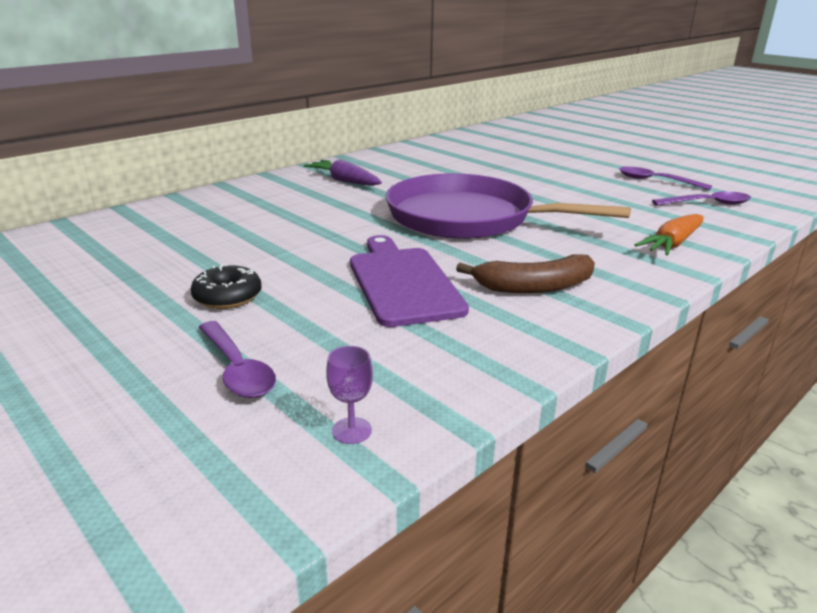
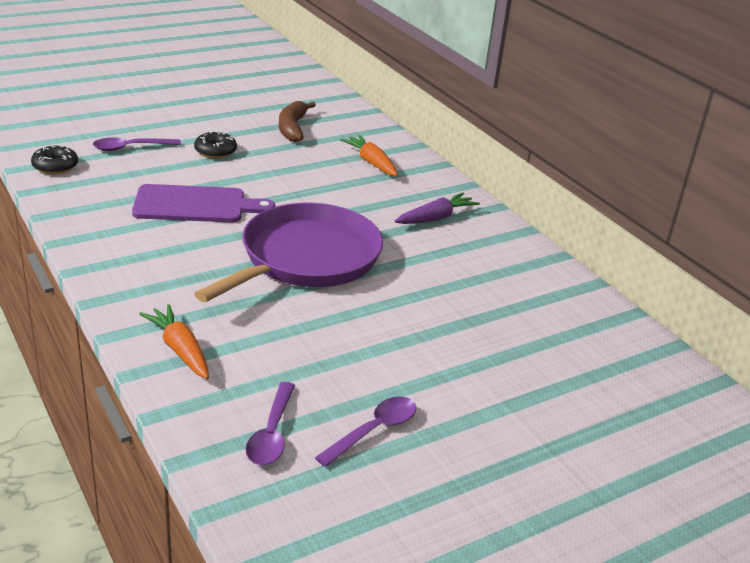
camera: 100 degrees right, 5 degrees up
purple goblet [326,346,373,444] -> black donut [31,145,78,174]
brown banana [456,254,595,293] -> brown banana moved to [279,101,316,142]
none -> orange carrot [340,135,398,176]

